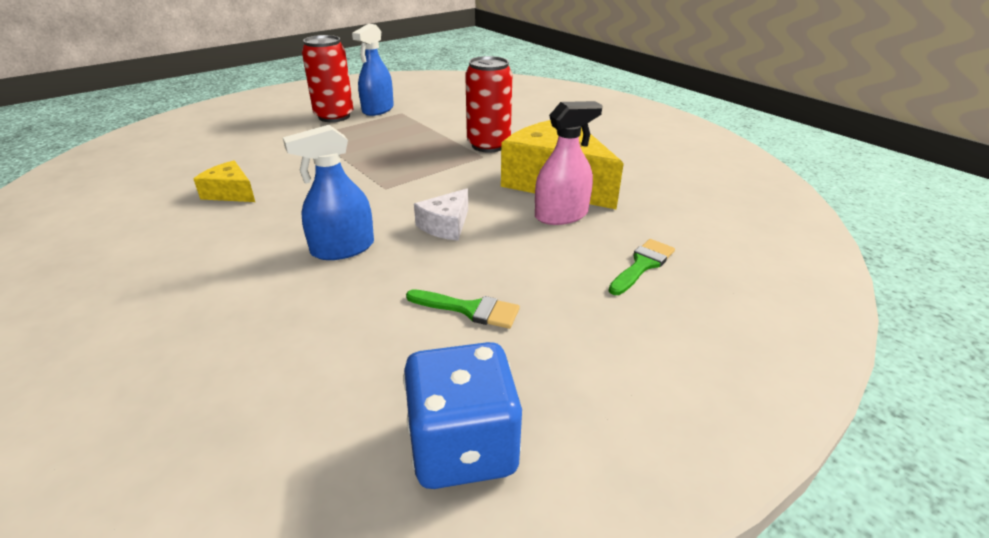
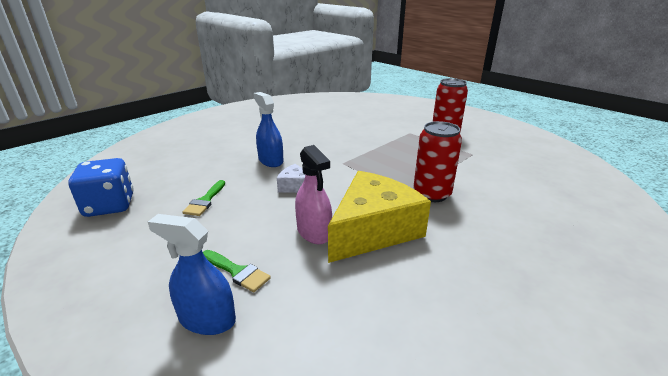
camera: 85 degrees right, 5 degrees down
yellow cheese [194,161,255,202] -> none
blue spray bottle [352,24,394,116] -> blue spray bottle moved to [148,214,236,335]

